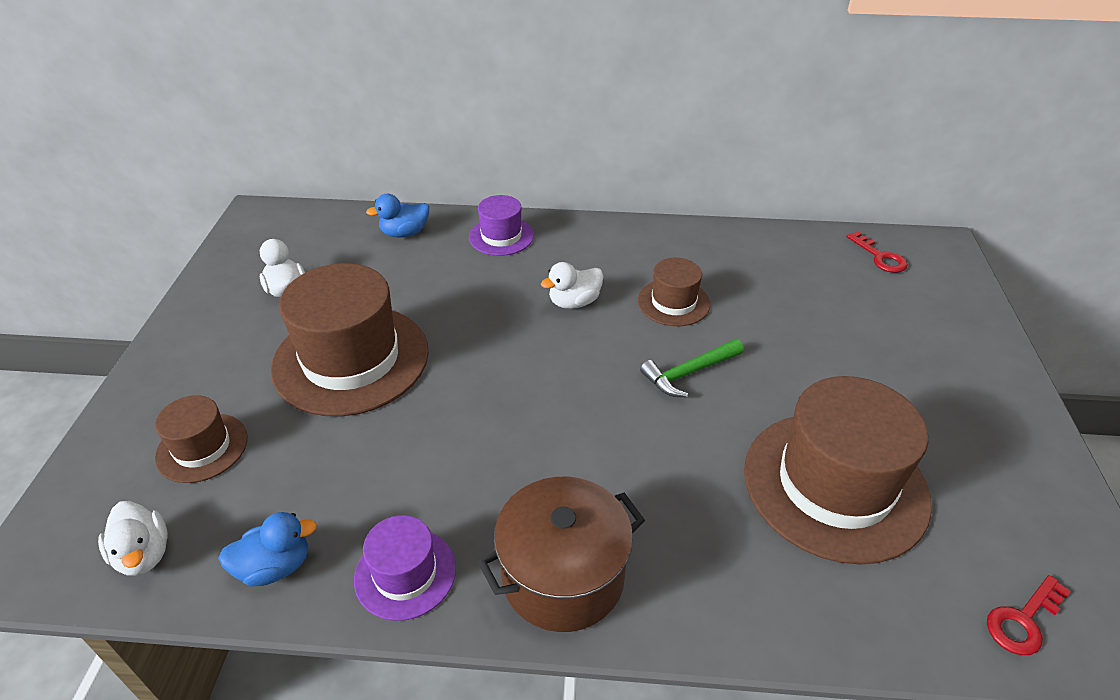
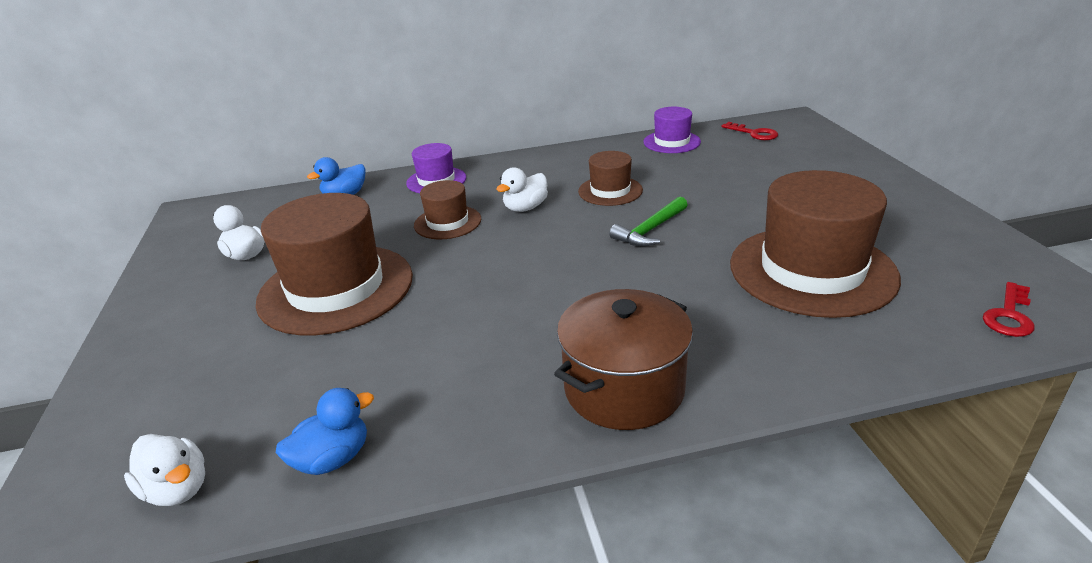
camera: 15 degrees left, 10 degrees down
brown hat [155,395,248,483] -> brown hat moved to [414,180,481,239]
purple hat [354,515,456,621] -> purple hat moved to [644,107,701,153]

